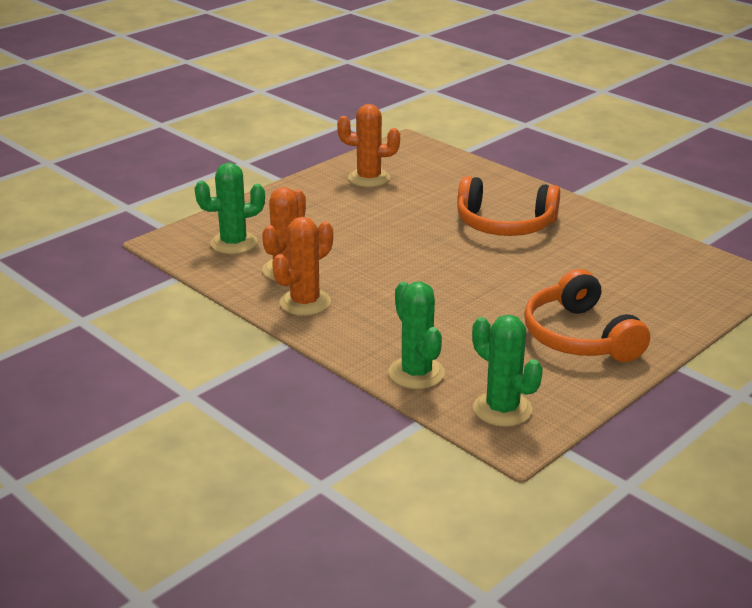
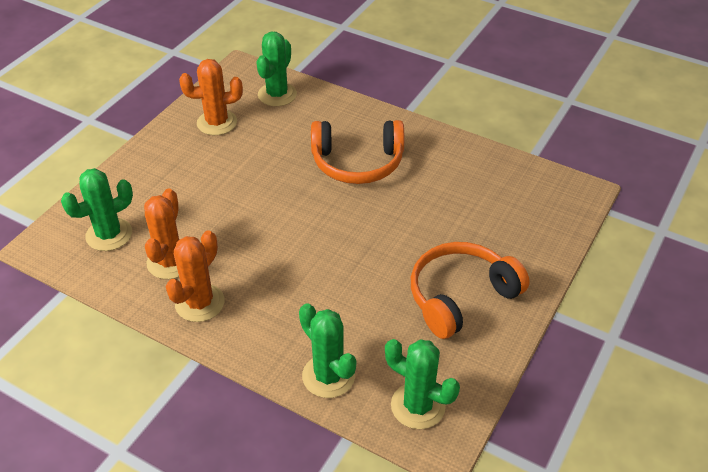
camera: 15 degrees left, 15 degrees up
orange headphones [524,269,650,362] -> orange headphones turned 90 degrees clockwise [411,242,530,339]
none -> green cactus [256,32,297,106]

